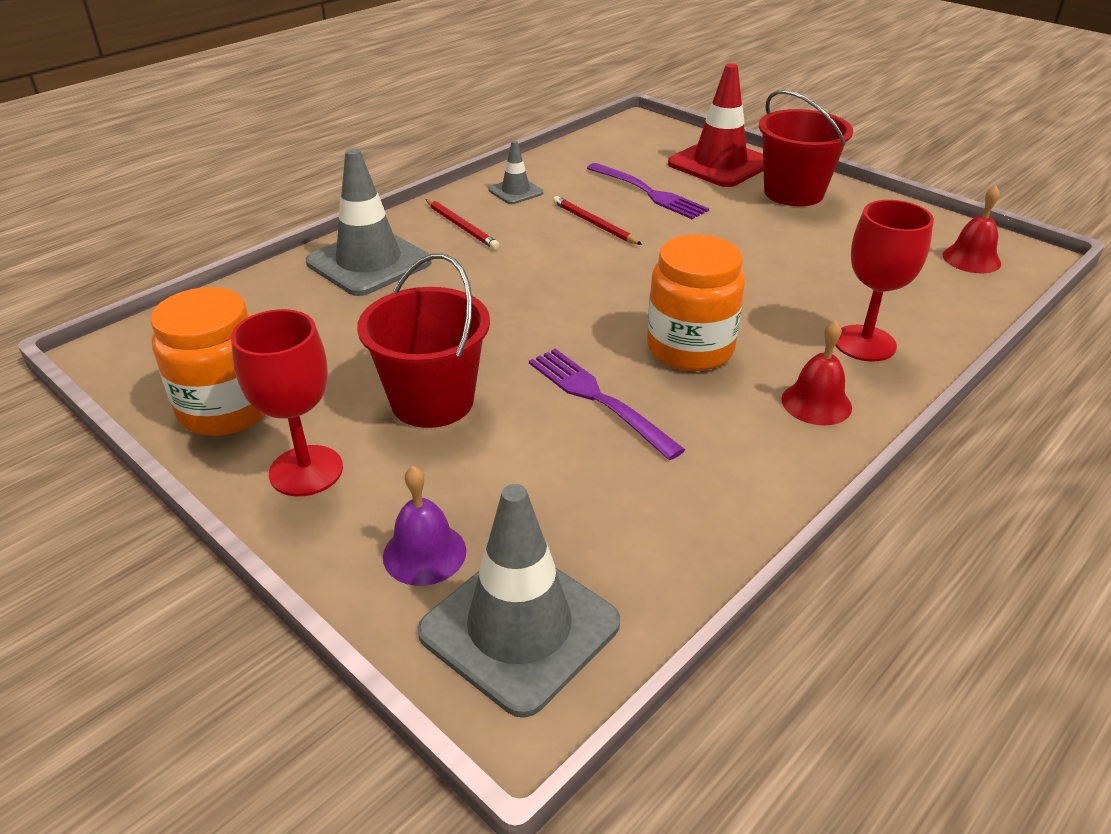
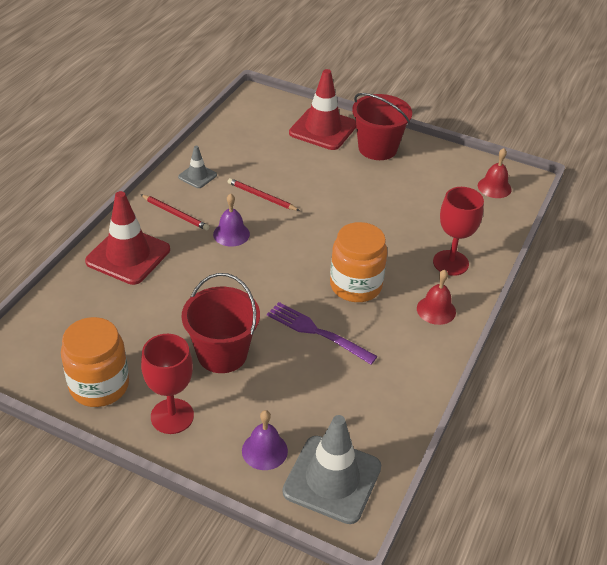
camera: 20 degrees left, 5 degrees up
grey traffic cone [306,148,432,296] -> red traffic cone [85,191,170,285]
purple fork [587,163,709,219] -> none
none -> purple bell [213,193,250,247]

